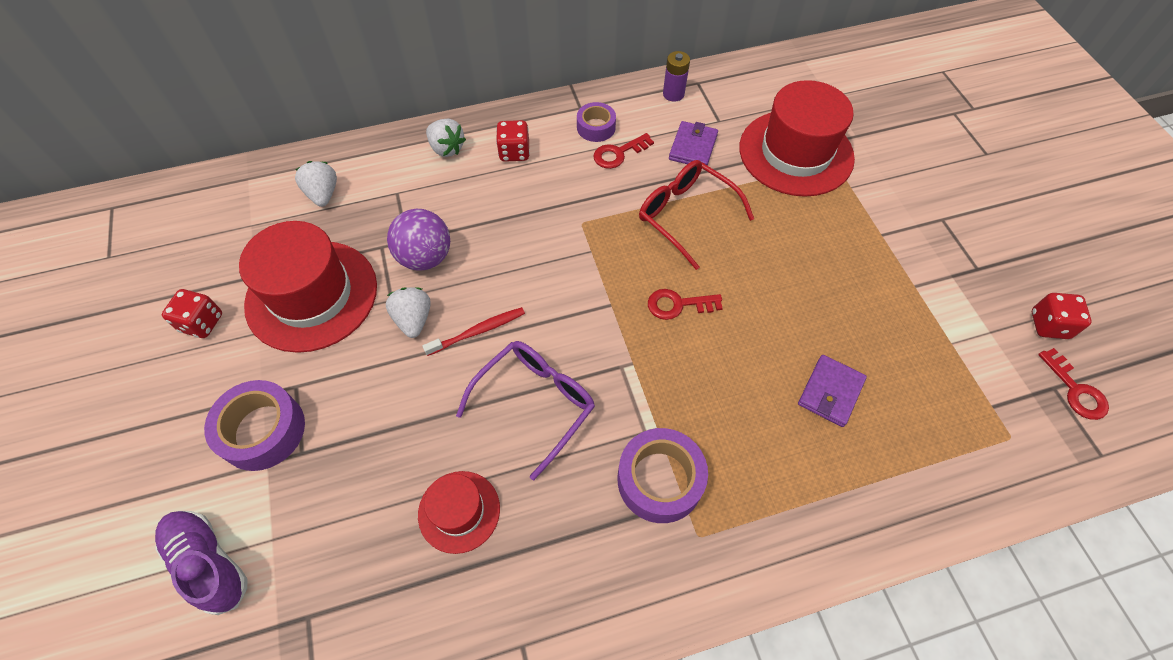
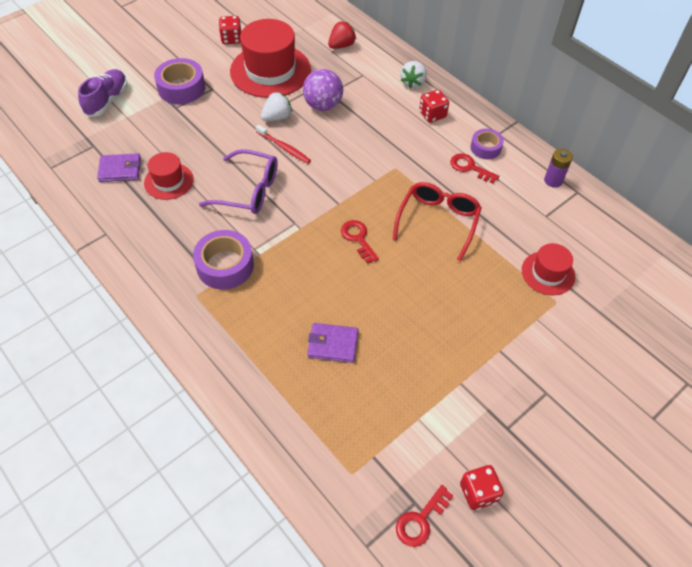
camera: 65 degrees right, 5 degrees down
white strawberry [295,161,337,207] -> red strawberry [328,21,356,49]
purple wallet [669,121,718,166] -> purple wallet moved to [97,153,141,182]
red hat [739,80,855,197] -> red hat [522,243,575,295], size x0.53

